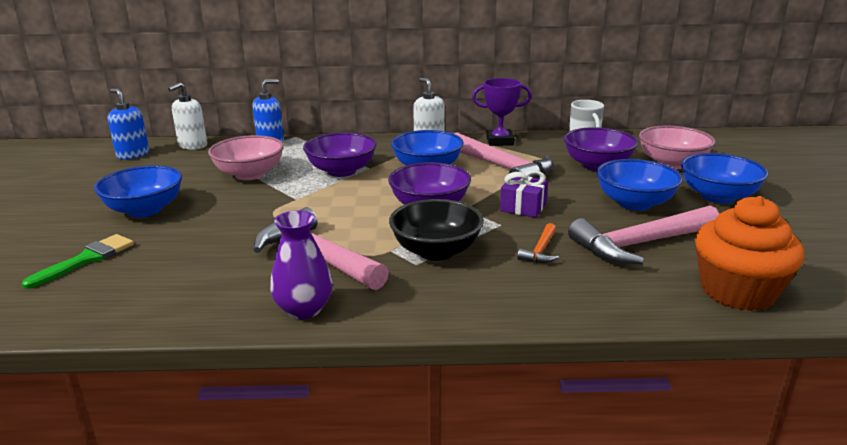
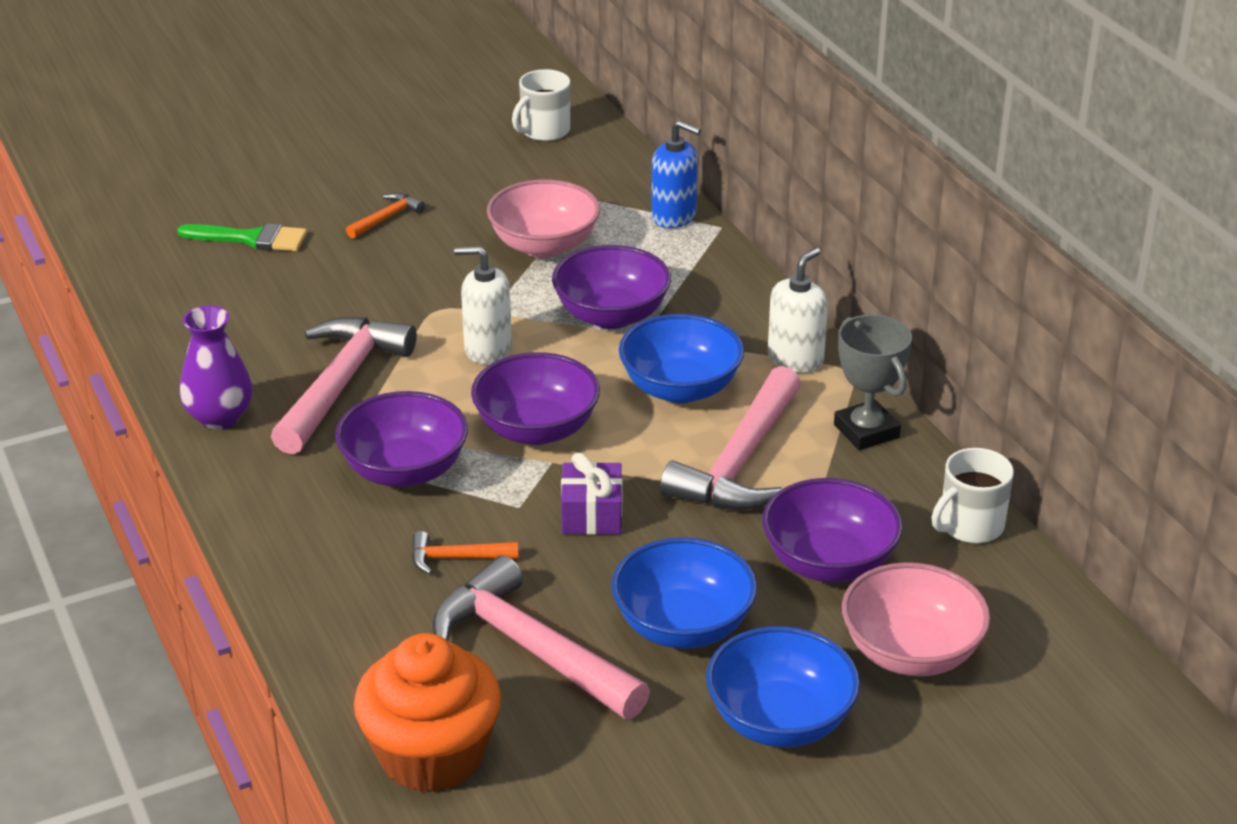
camera: 65 degrees right, 10 degrees up
blue bowl [94,165,182,217] -> orange hammer [346,193,425,239]
blue soap dispenser [108,89,149,159] -> white mug [512,69,570,141]
white soap dispenser [168,82,207,150] -> white soap dispenser moved to [454,246,512,364]
black bowl [389,199,484,261] -> purple bowl [335,391,468,487]
purple trophy [472,78,532,146] -> grey trophy [834,314,912,450]

